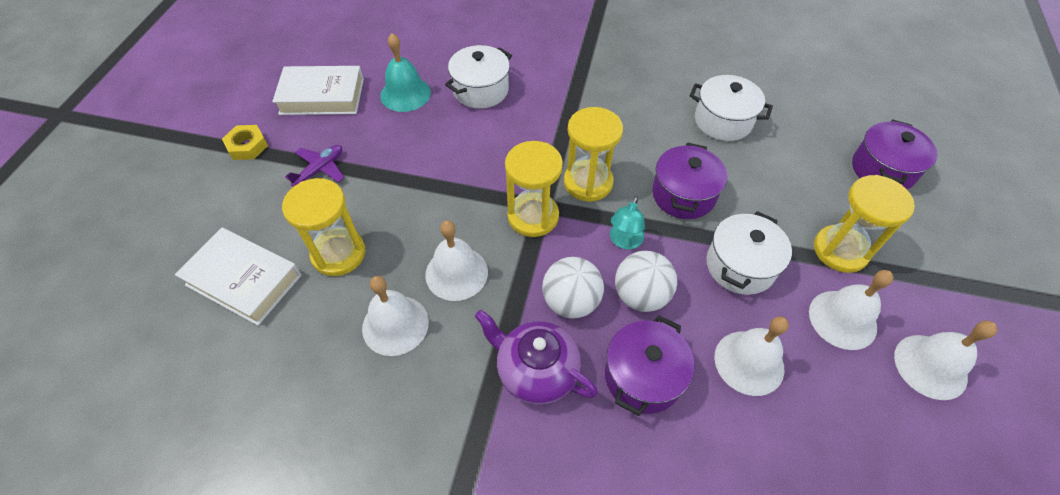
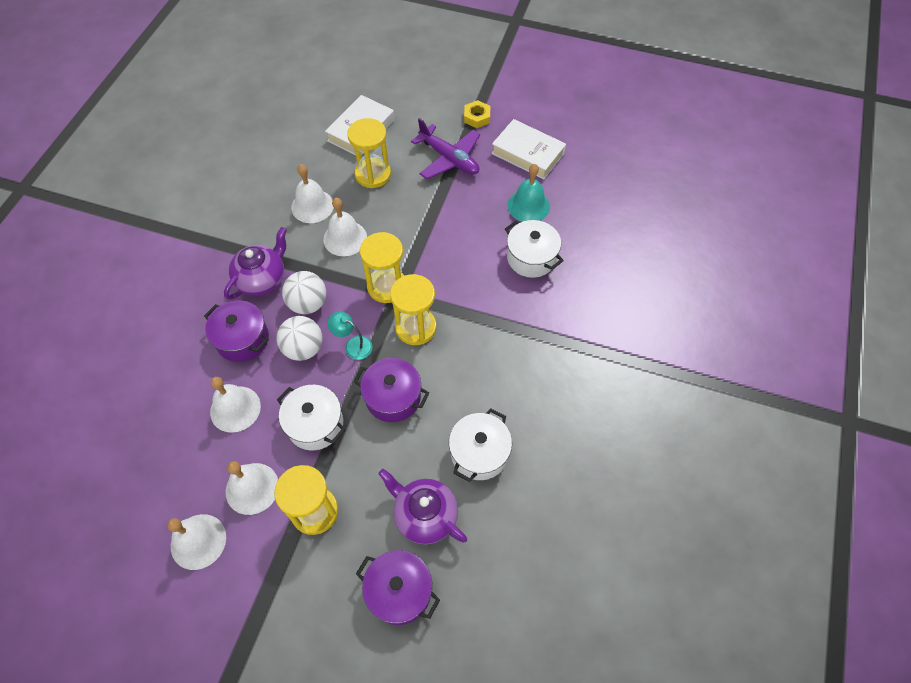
camera: 95 degrees right, 5 degrees up
white book [272,66,364,115] -> white book turned 60 degrees counterclockwise [491,119,566,180]
purple plane [285,145,345,187] -> purple plane [411,118,480,179], size x1.68
none -> purple teapot [378,469,467,544]

